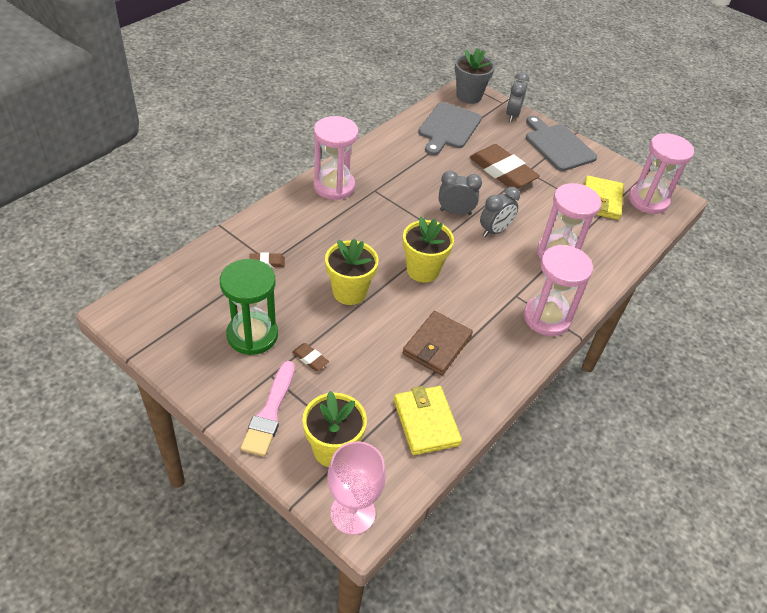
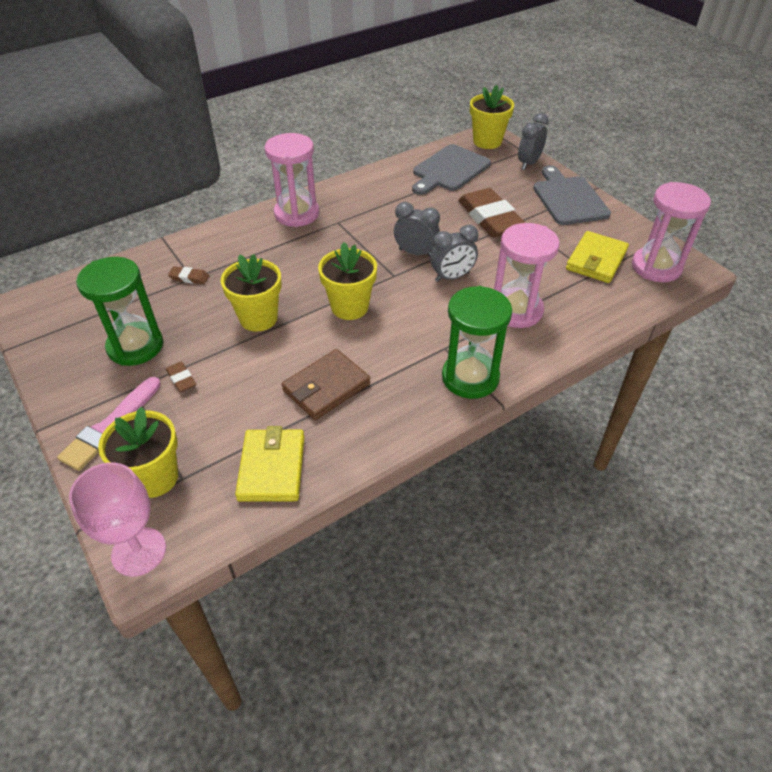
camera: 20 degrees right, 0 degrees up
grey flower pot [455,48,495,104] -> yellow flower pot [470,85,514,149]
pink hourglass [524,245,593,336] -> green hourglass [442,286,512,399]

